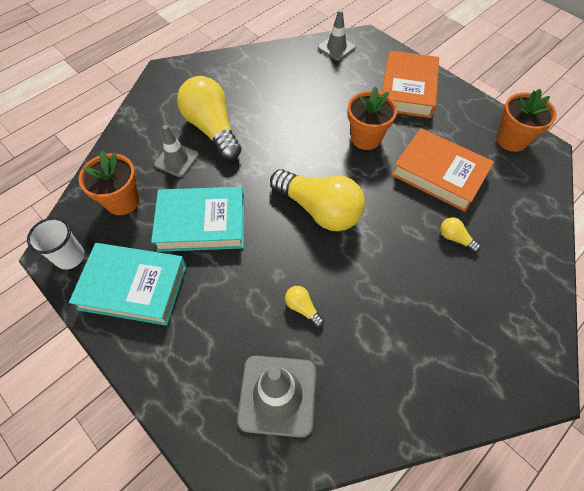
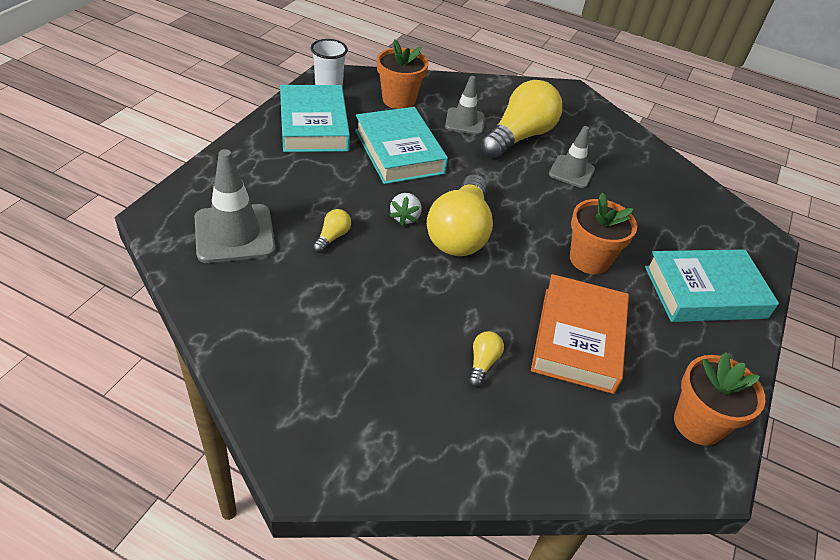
camera: 65 degrees right, 15 degrees down
grey traffic cone [318,10,356,61] -> grey traffic cone moved to [549,126,595,188]
orange book [382,50,439,118] -> turquoise book [645,249,779,322]
none -> white strawberry [389,193,422,226]

